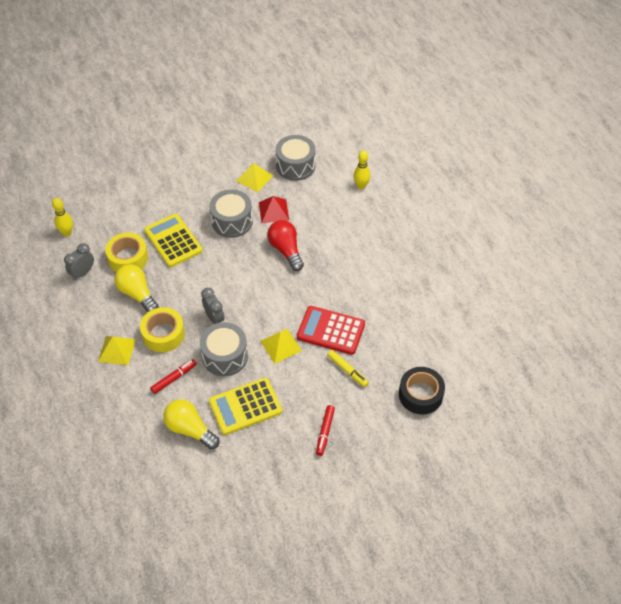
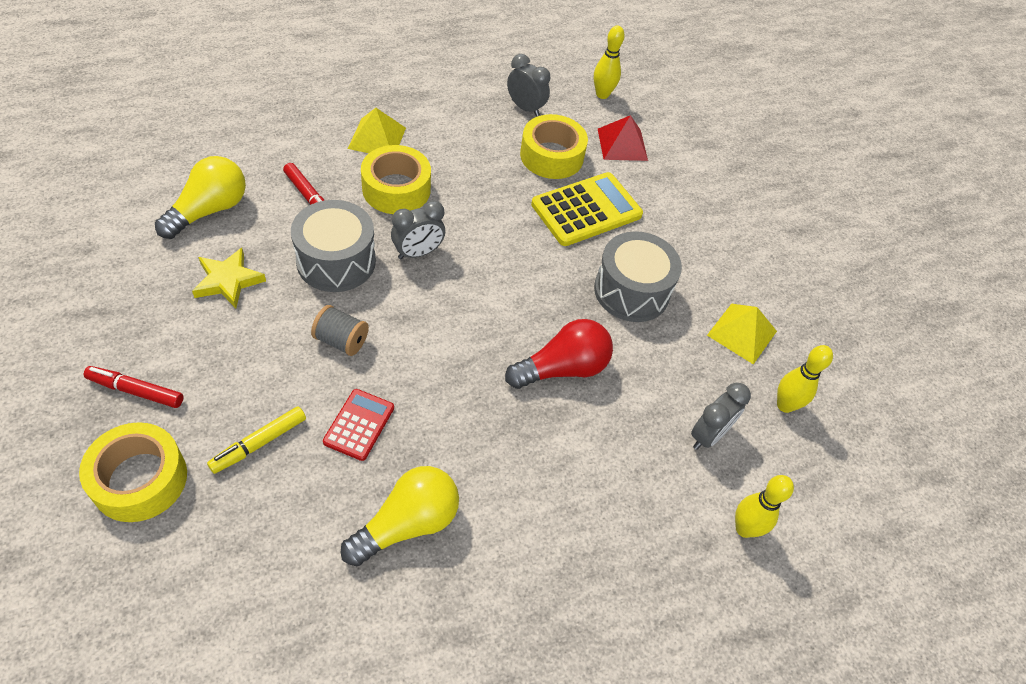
camera: 85 degrees right, 0 degrees up
yellow light bulb [115,264,159,313] -> yellow light bulb moved to [341,466,459,566]
yellow calculator [209,378,282,435] -> yellow star [192,248,266,308]
red pyramid [259,196,289,223] -> red pyramid moved to [598,115,648,161]
yellow pyramid [260,329,302,364] -> grey spool [311,305,369,356]
grey drum [275,135,316,181] -> yellow bowling pin [777,345,833,413]
red calculator [297,306,365,355] -> red calculator [323,389,394,461], size x0.57
black tape [399,367,445,415] -> none
none -> yellow tape [79,422,187,522]
none -> grey clock [691,383,751,450]

